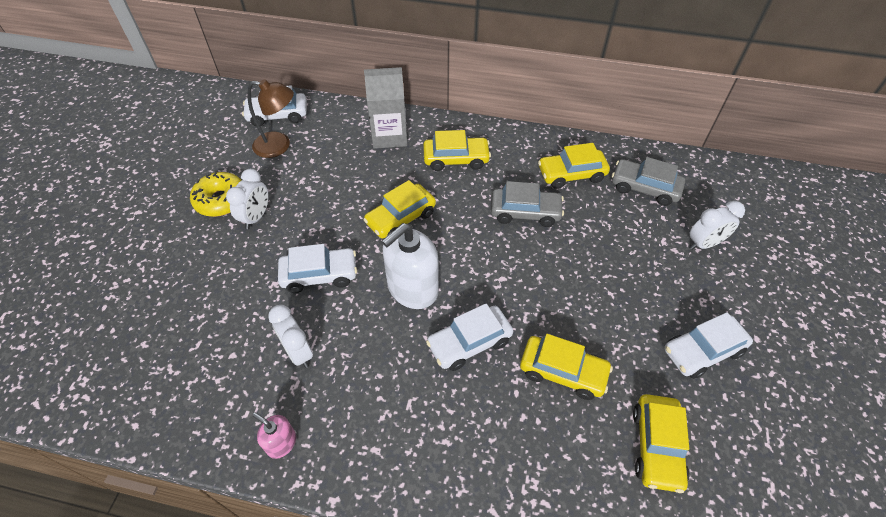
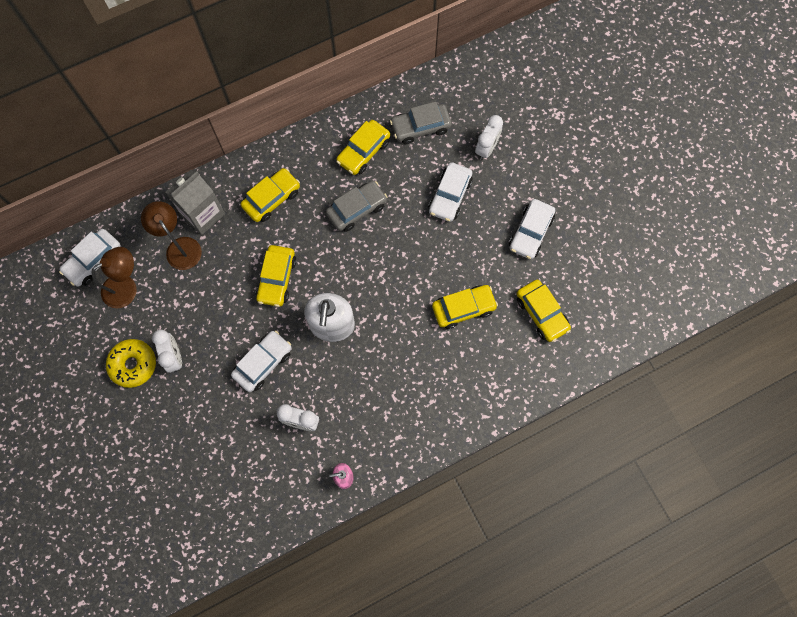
camera: 40 degrees left, 20 degrees up
white car [426,303,513,371] -> white car moved to [428,162,473,222]
none -> brown lamp [141,201,202,270]

